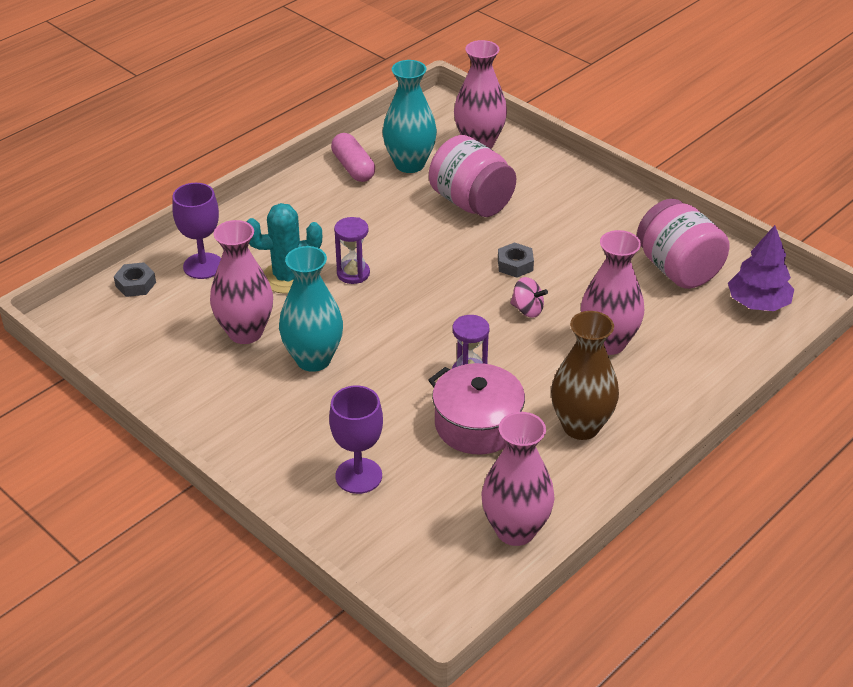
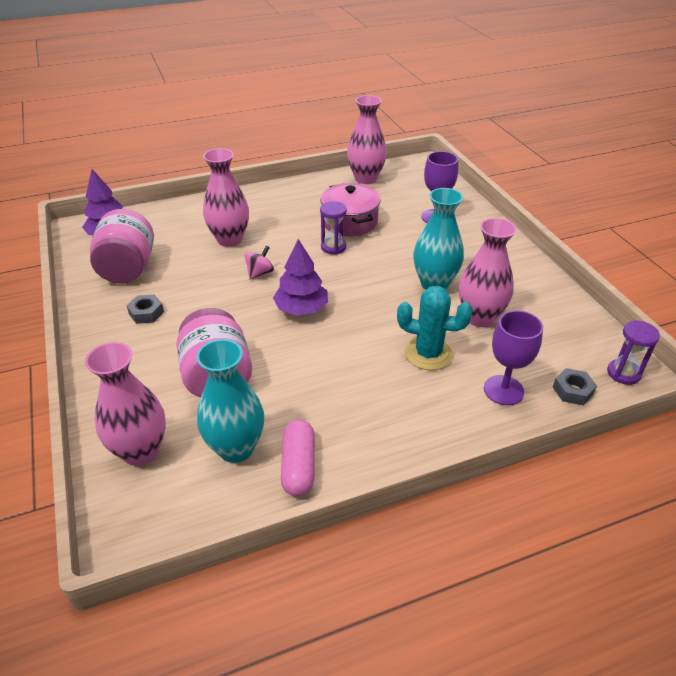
camera: 155 degrees left, 0 degrees up
purple hourglass [334,217,370,284] -> purple hourglass moved to [607,320,660,385]
grey nut [498,242,534,278] -> grey nut moved to [127,294,164,324]
pink spinning top [510,277,548,318] -> pink spinning top turned 75 degrees clockwise [244,246,274,280]
brown vase [551,311,619,440] -> none
none -> purple tree [273,239,328,315]

